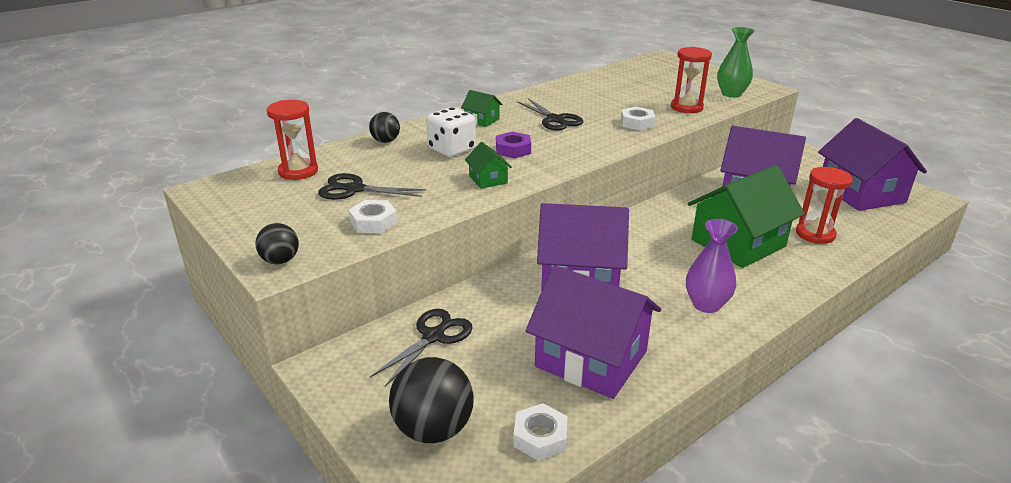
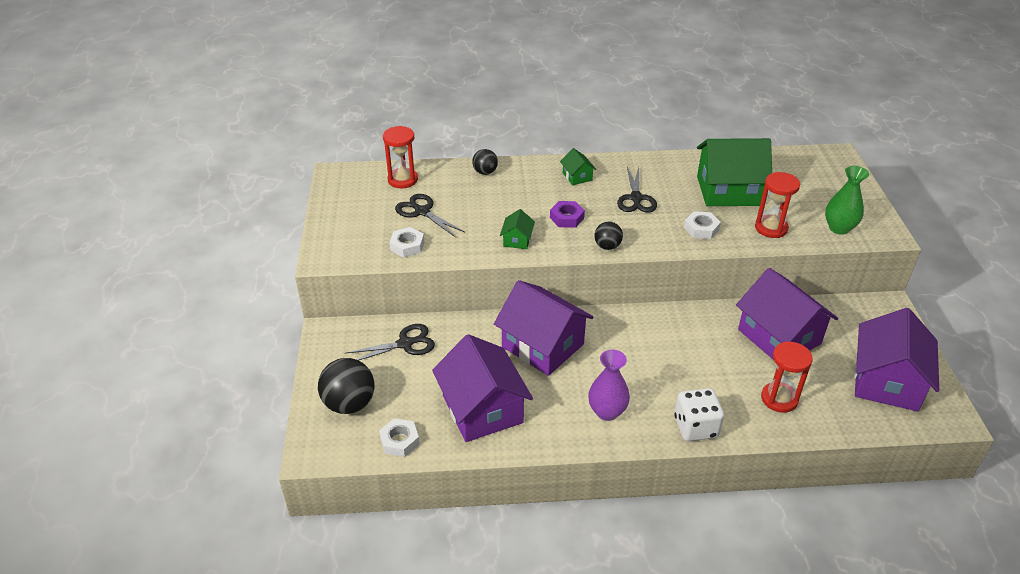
camera: 35 degrees right, 10 degrees up
black ball [255,223,299,264] -> black ball moved to [594,221,623,250]
white dice [426,107,476,157] -> white dice moved to [674,388,724,441]
green house [688,165,805,268] -> green house moved to [697,138,772,206]

